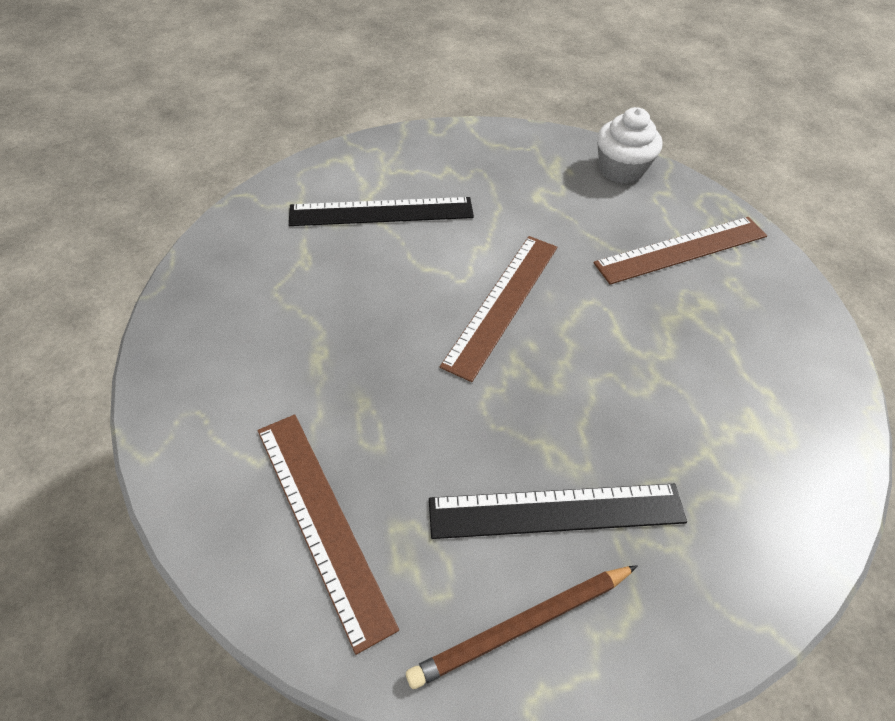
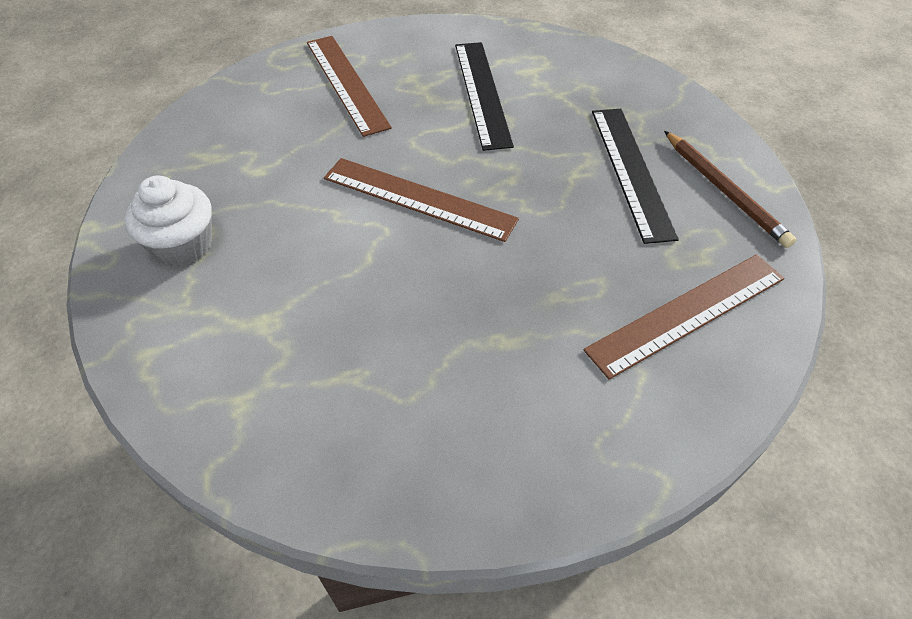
camera: 90 degrees left, 0 degrees up
black ruler [289,197,474,226] -> black ruler moved to [455,42,514,151]
white cupcake [597,107,662,184] -> white cupcake moved to [124,176,212,266]

